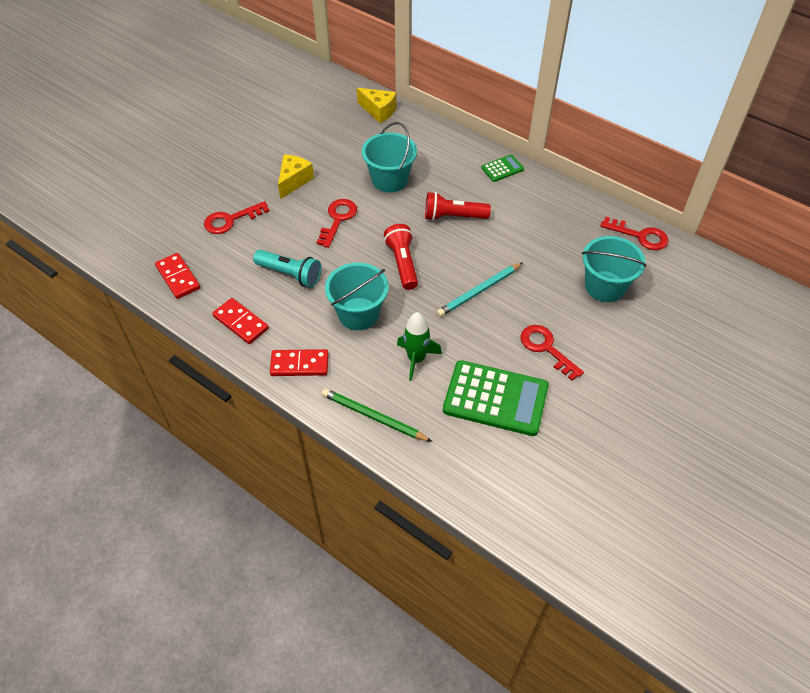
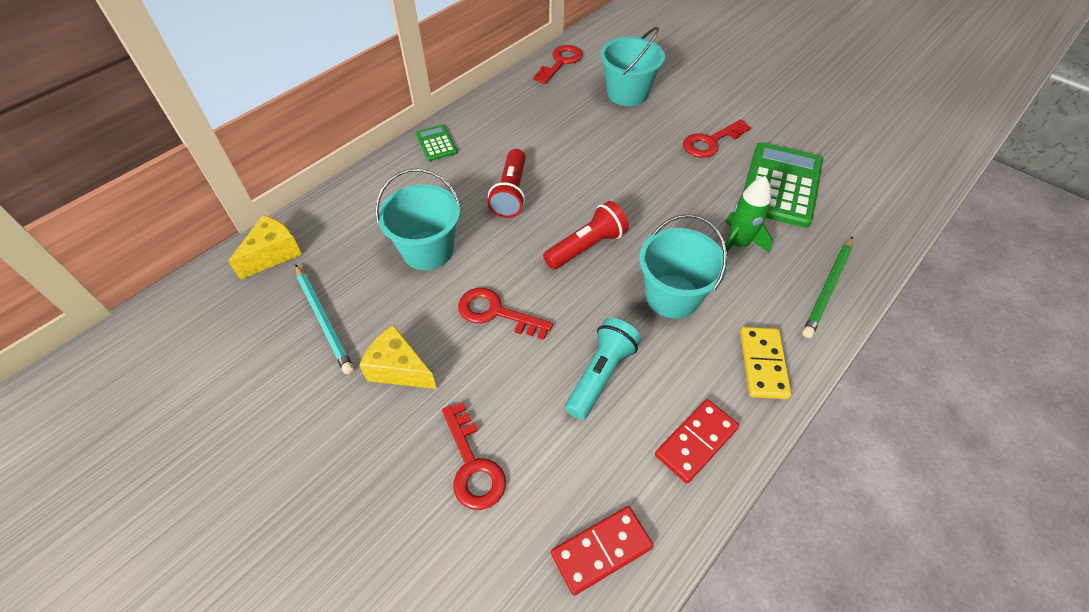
camera: 85 degrees left, 0 degrees up
red domino [270,349,329,376] -> yellow domino [740,327,791,399]
red flashlight [384,224,418,290] -> red flashlight turned 150 degrees clockwise [543,201,629,270]
turquoise pencil [437,262,523,317] -> turquoise pencil moved to [295,265,354,374]

